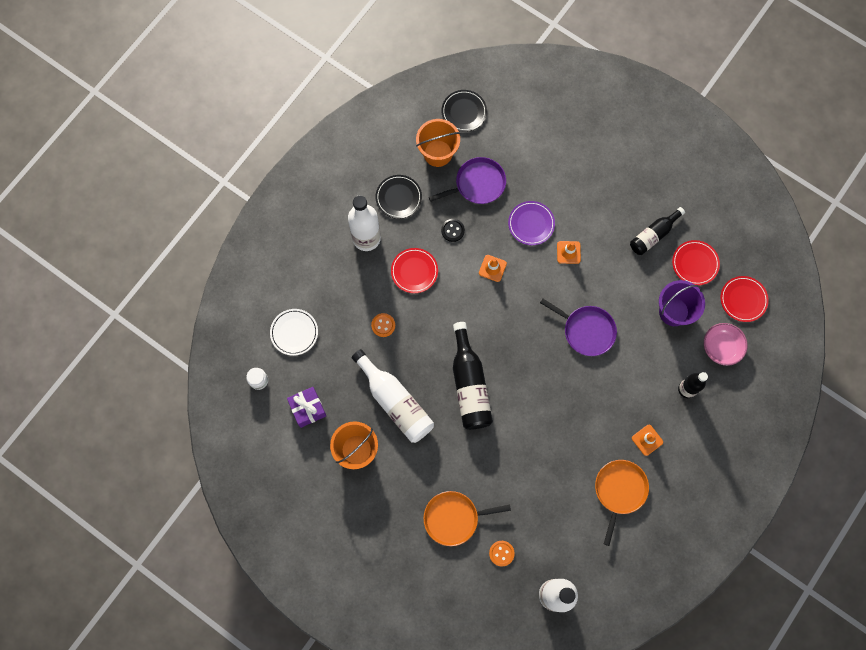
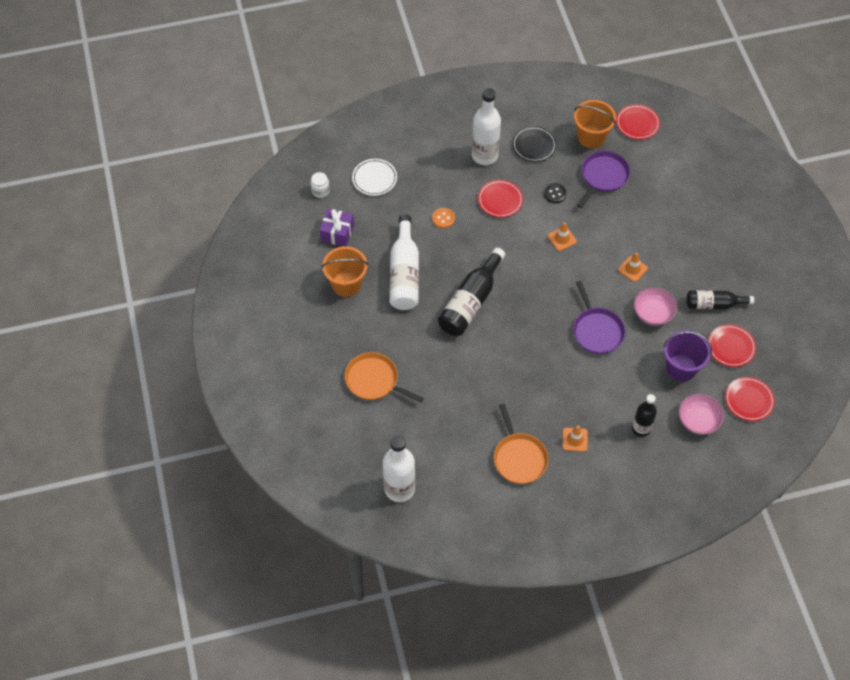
camera: 40 degrees right, 15 degrees down
purple pan [429,157,506,204] -> purple pan turned 75 degrees counterclockwise [577,151,630,208]
black plate [441,90,487,132] -> red plate [616,104,660,140]
orange button [489,541,515,567] -> none
purple plate [508,201,555,245] -> none
orange pan [595,460,649,546] -> orange pan turned 105 degrees clockwise [494,403,549,484]
none -> pink bowl [634,287,677,326]

